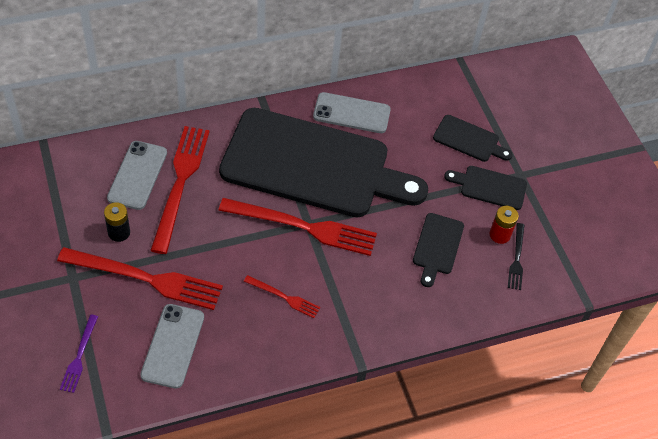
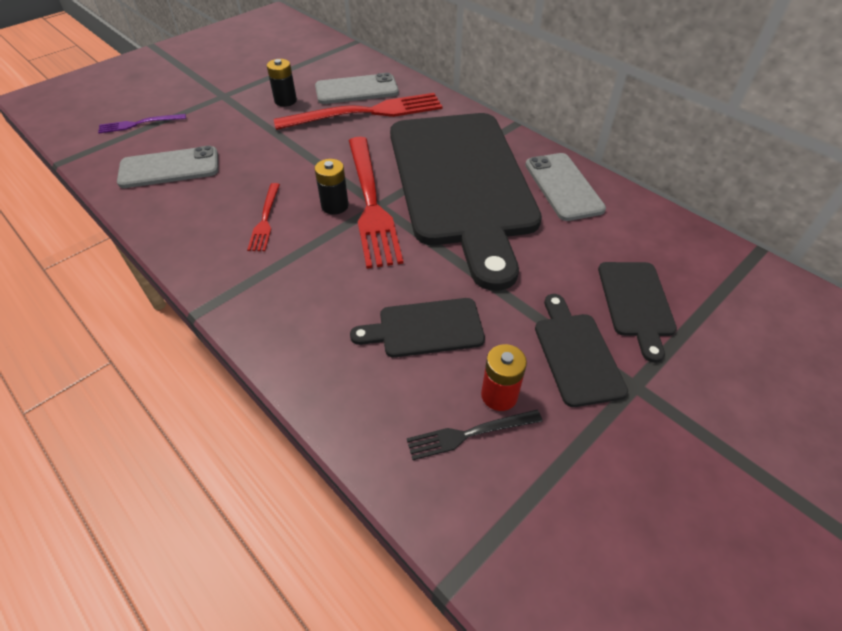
camera: 70 degrees right, 5 degrees down
red fork [57,247,223,310] -> none
none -> black battery [315,159,349,215]

